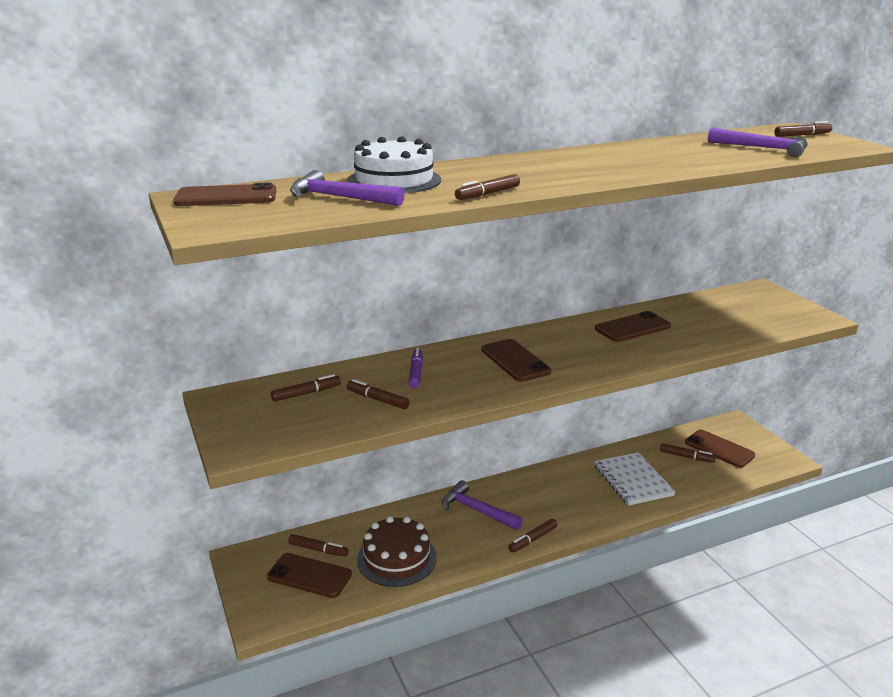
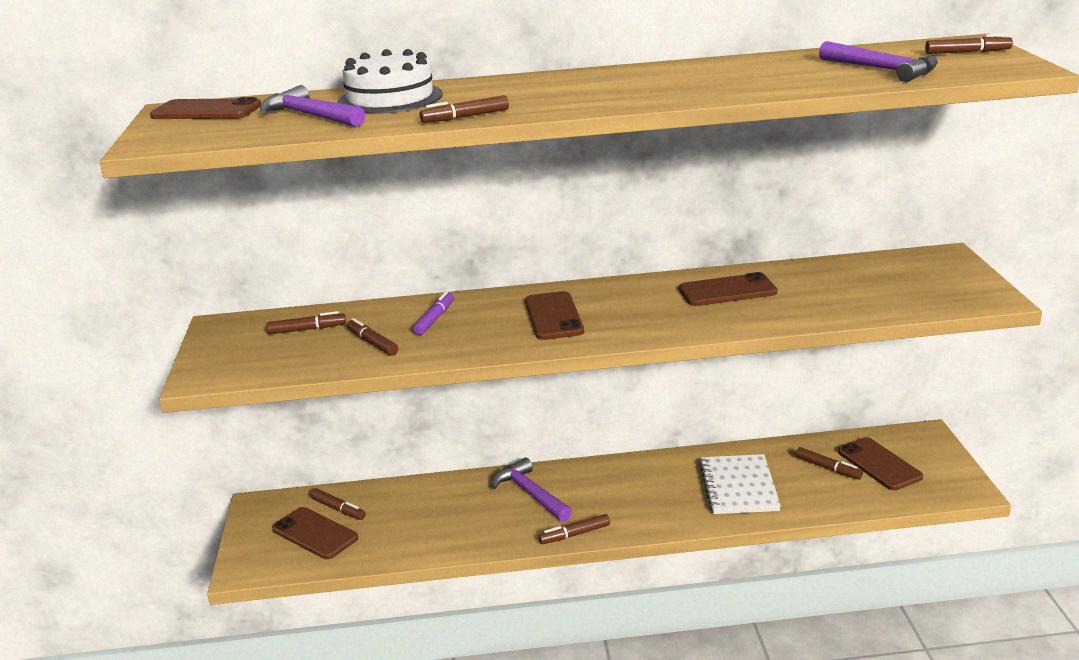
camera: 20 degrees right, 0 degrees up
brown cake [357,516,437,587] -> none

